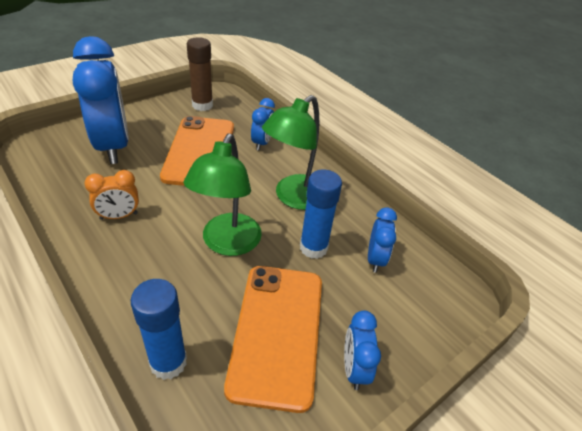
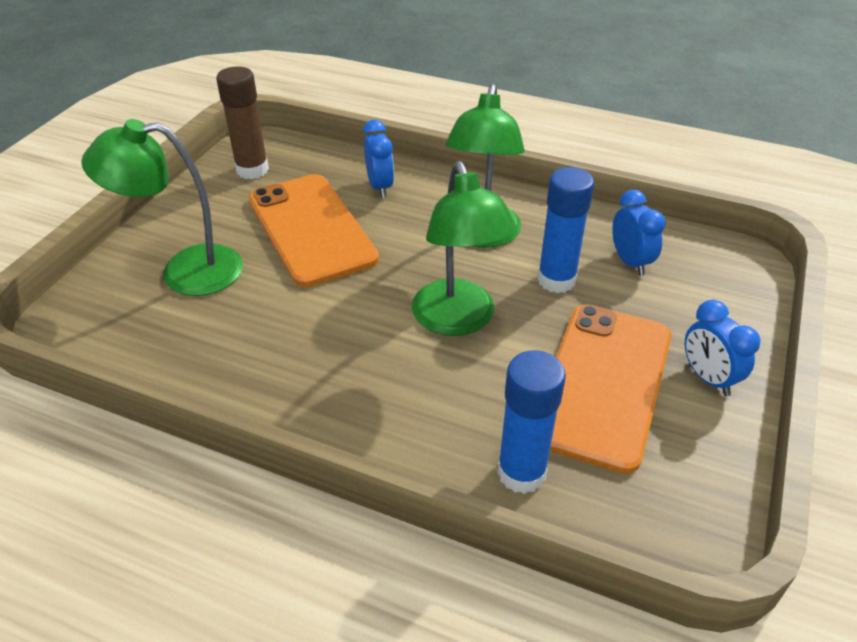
camera: 25 degrees left, 0 degrees up
blue clock [73,36,129,164] -> green lamp [81,119,243,296]
orange clock [84,170,139,220] -> none
orange phone [224,266,322,413] -> orange phone turned 45 degrees clockwise [550,304,672,474]

